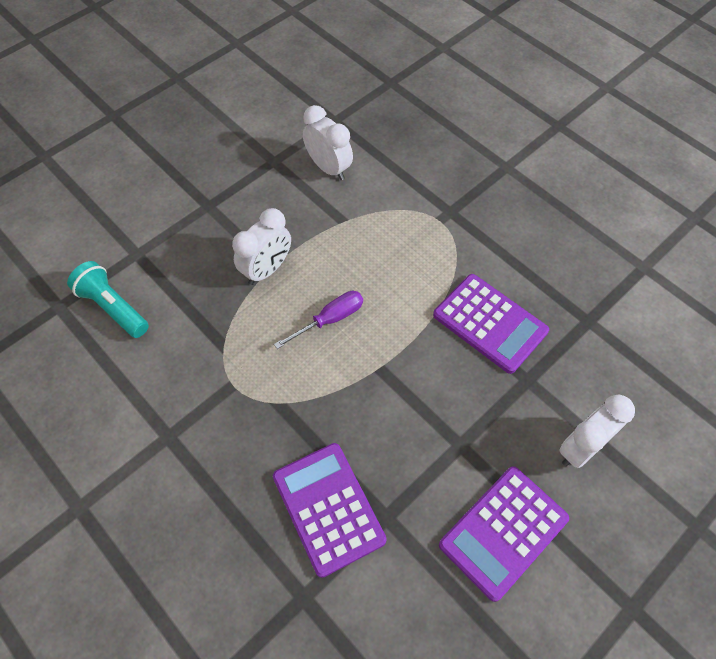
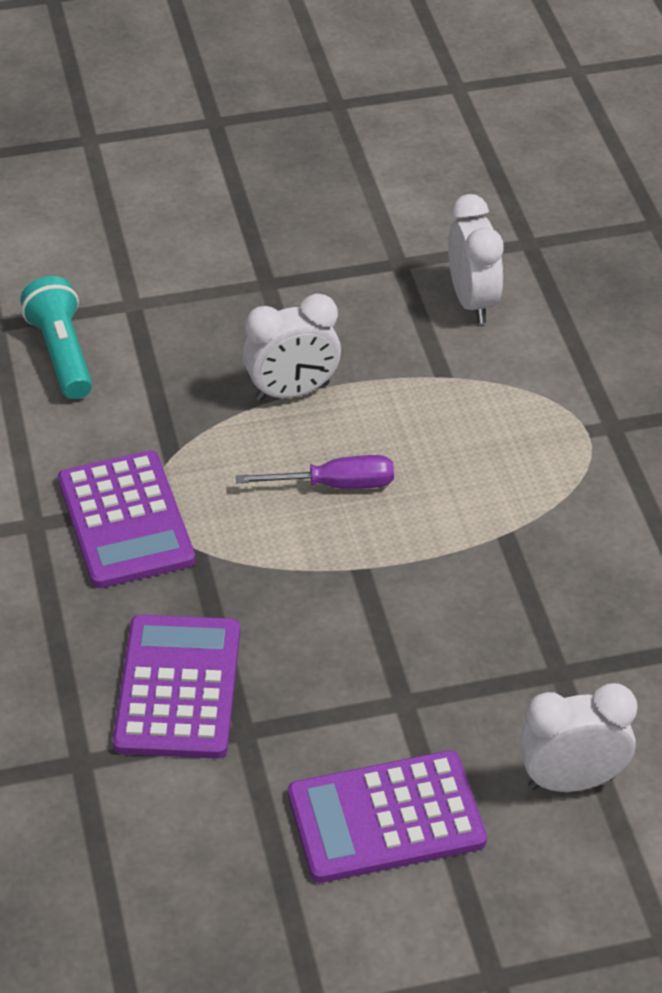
camera: 30 degrees right, 15 degrees down
purple calculator [433,274,549,374] -> purple calculator moved to [58,451,195,588]

